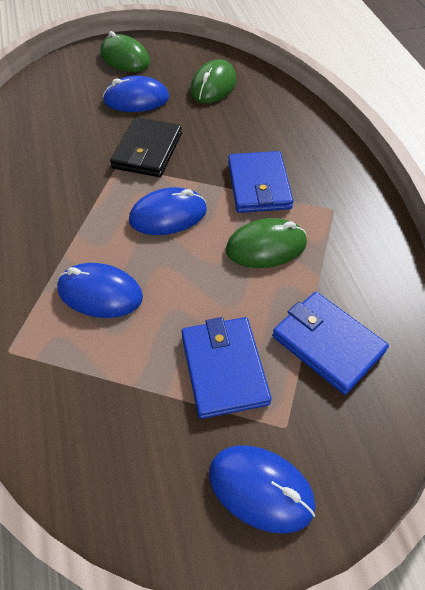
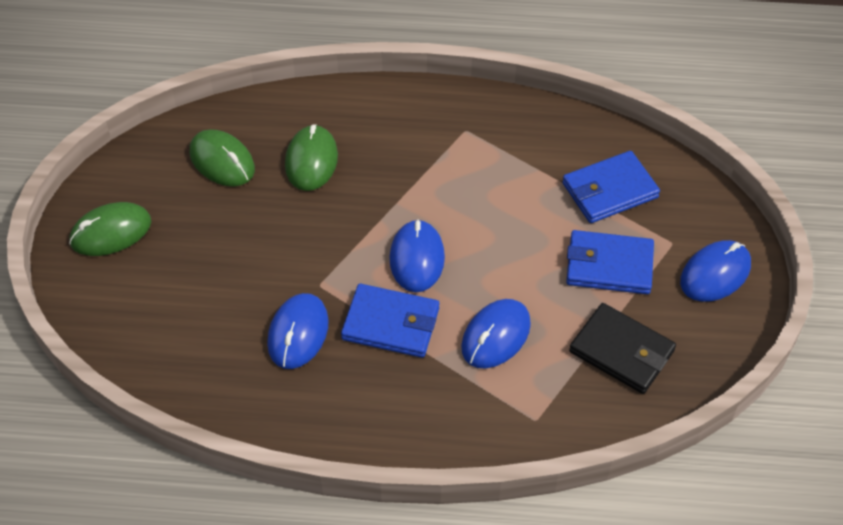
camera: 70 degrees left, 0 degrees up
blue mouse [103,76,169,112] -> blue mouse moved to [267,293,329,369]
black wallet [110,117,182,177] -> black wallet moved to [569,303,676,394]
green mouse [226,218,307,268] -> green mouse moved to [285,124,338,191]
blue wallet [228,151,293,213] -> blue wallet moved to [341,284,439,358]

